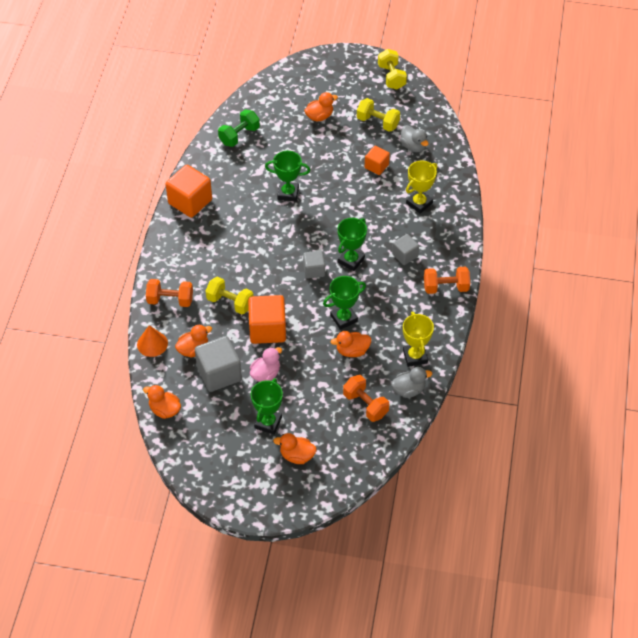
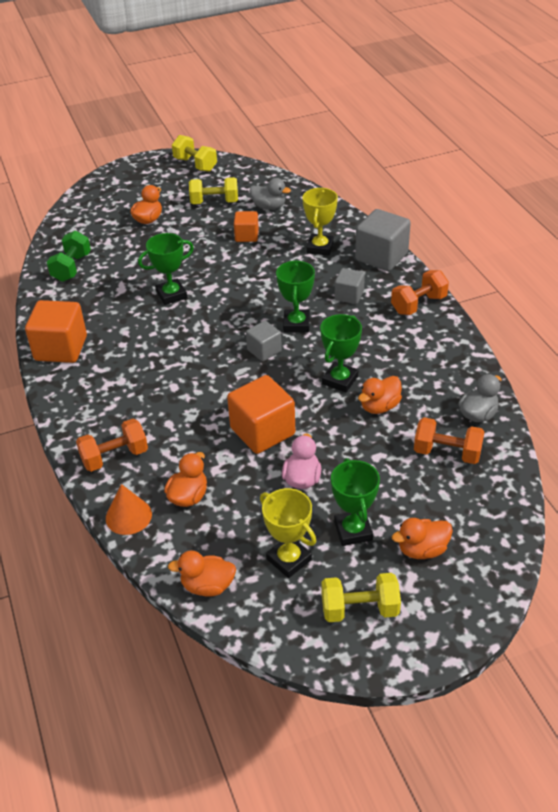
camera: 30 degrees left, 10 degrees down
grey cube [195,336,242,392] -> grey cube moved to [355,209,411,271]
yellow dumbbell [206,277,253,314] -> yellow dumbbell moved to [321,573,401,622]
yellow trophy [403,312,434,367] -> yellow trophy moved to [260,488,316,578]

